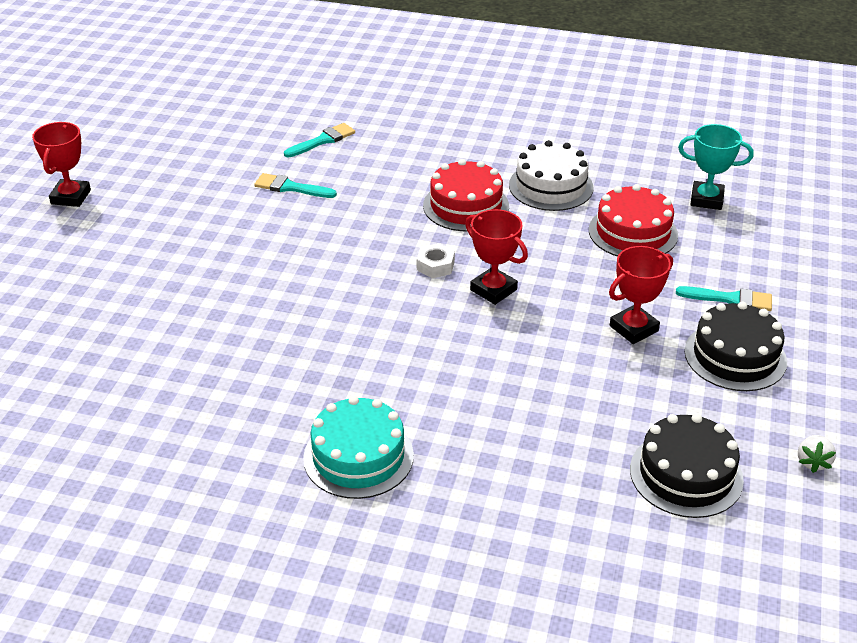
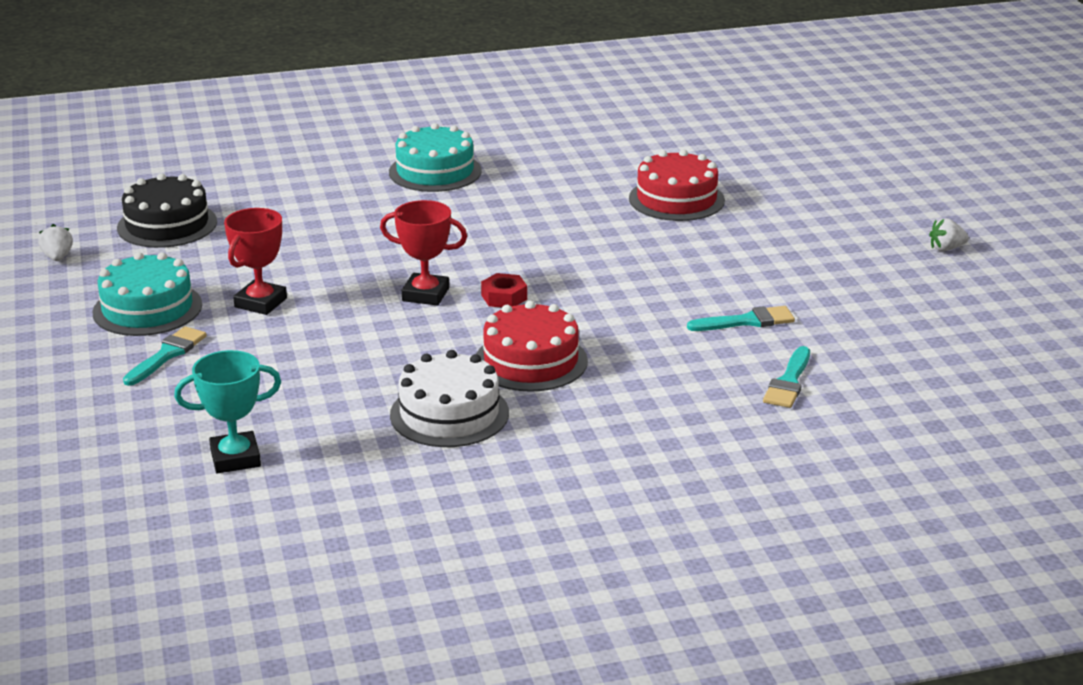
camera: 150 degrees right, 10 degrees down
red trophy [32,122,91,207] -> white strawberry [929,218,969,251]
white nut [417,243,455,278] -> red nut [481,273,527,307]
red cake [589,184,678,257] -> red cake moved to [629,150,725,221]
turquoise brush [676,286,772,311] -> turquoise brush turned 135 degrees clockwise [123,326,207,386]
black cake [684,301,787,391] -> turquoise cake [93,252,202,336]

